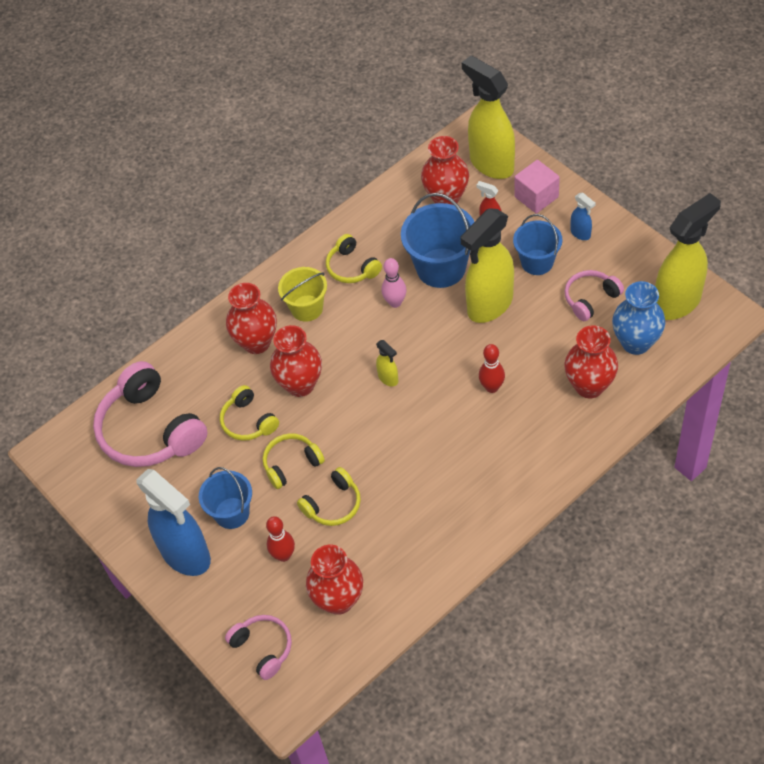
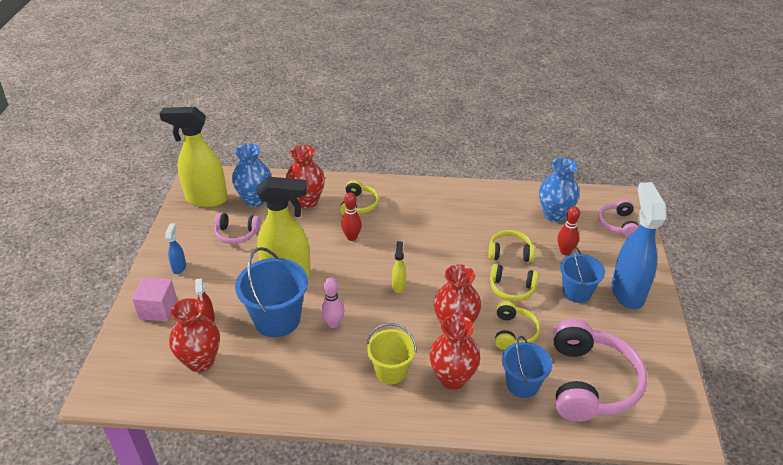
camera: 140 degrees left, 15 degrees down
red vase [306,545,363,615] -> blue vase [539,158,579,222]
yellow headphones [326,234,382,283] -> yellow headphones moved to [340,180,379,215]
yellow spray bottle [462,56,515,179] -> none
blue bucket [513,214,562,275] -> blue bucket moved to [502,336,553,398]

